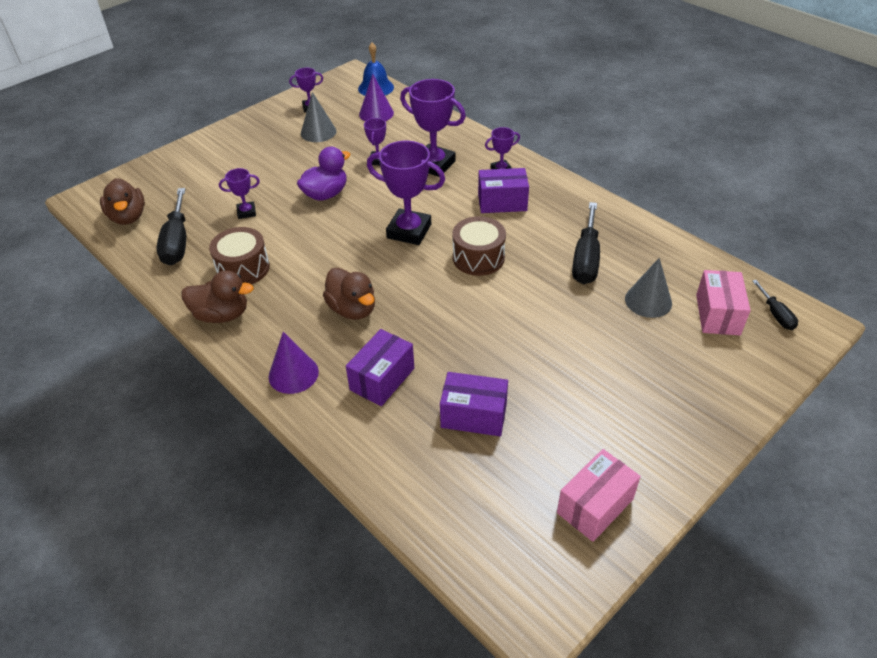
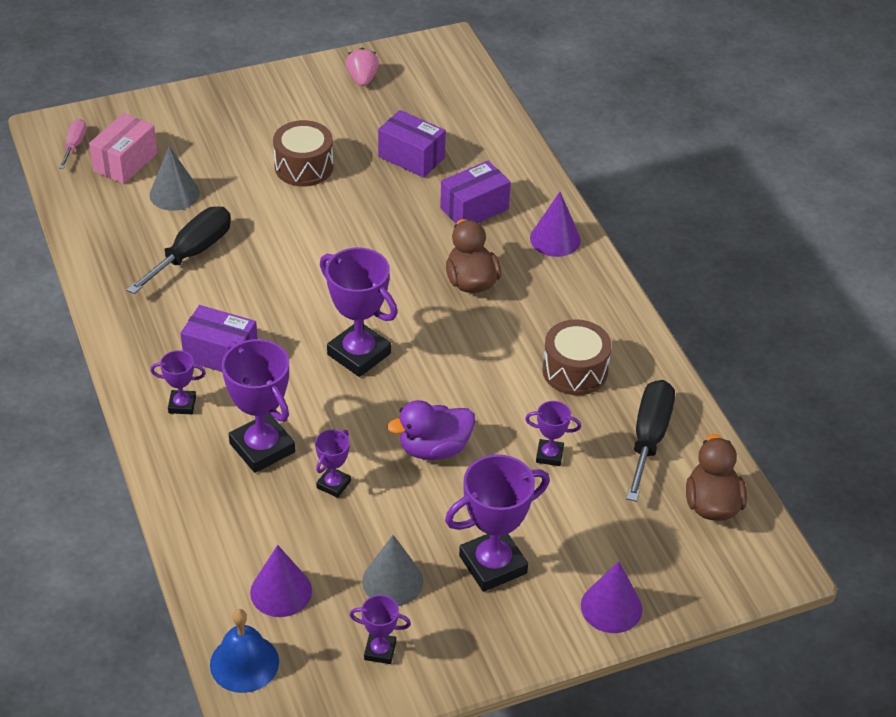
camera: 160 degrees left, 0 degrees up
brown duck [182,270,254,323] -> none
brown drum [452,216,506,276] -> brown drum moved to [273,120,333,186]
pink box [557,449,641,542] -> pink strawberry [346,48,379,86]
black screwdriver [752,280,798,330] -> pink screwdriver [59,119,86,169]
none -> purple trophy [445,454,550,592]
none -> purple cone [581,561,642,633]

